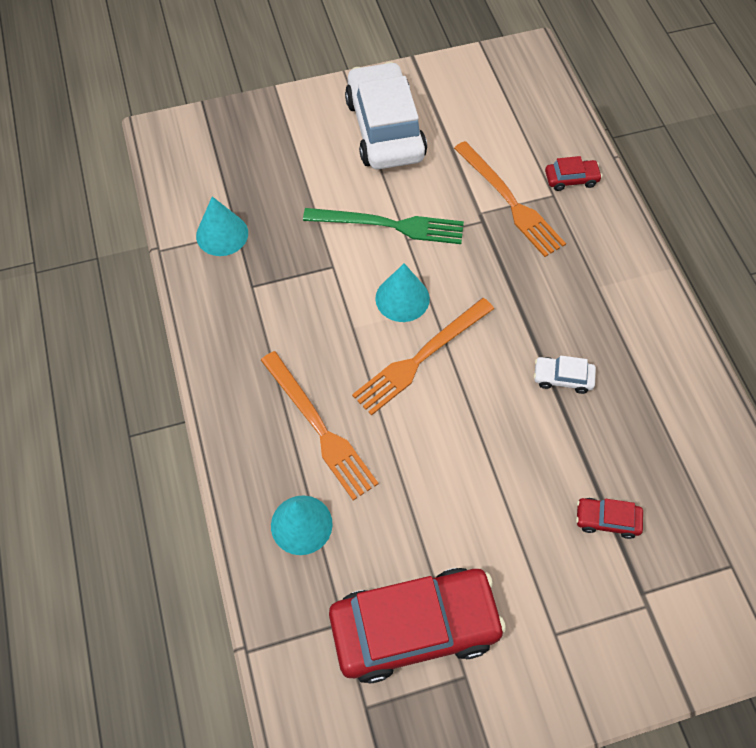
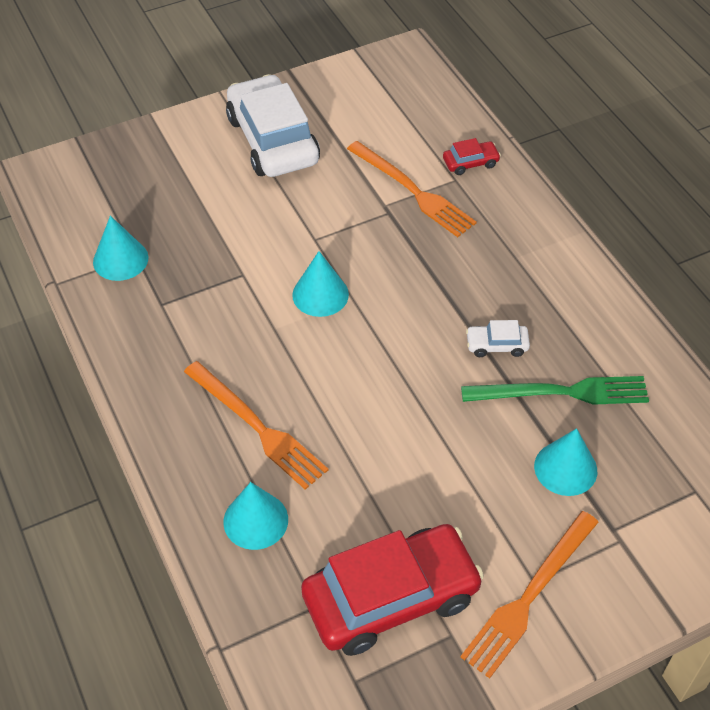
camera: 10 degrees left, 10 degrees down
green fork [303,208,464,244] -> green fork moved to [461,376,649,405]
orange fork [352,298,494,416] -> orange fork moved to [461,511,599,679]
red car [576,498,643,539] -> turquoise cone [534,428,597,496]

